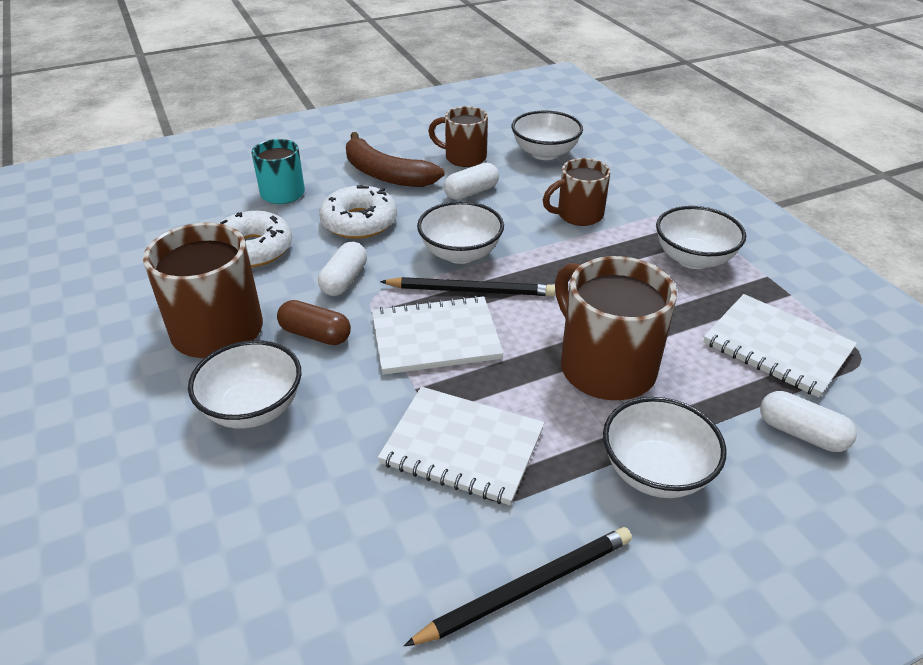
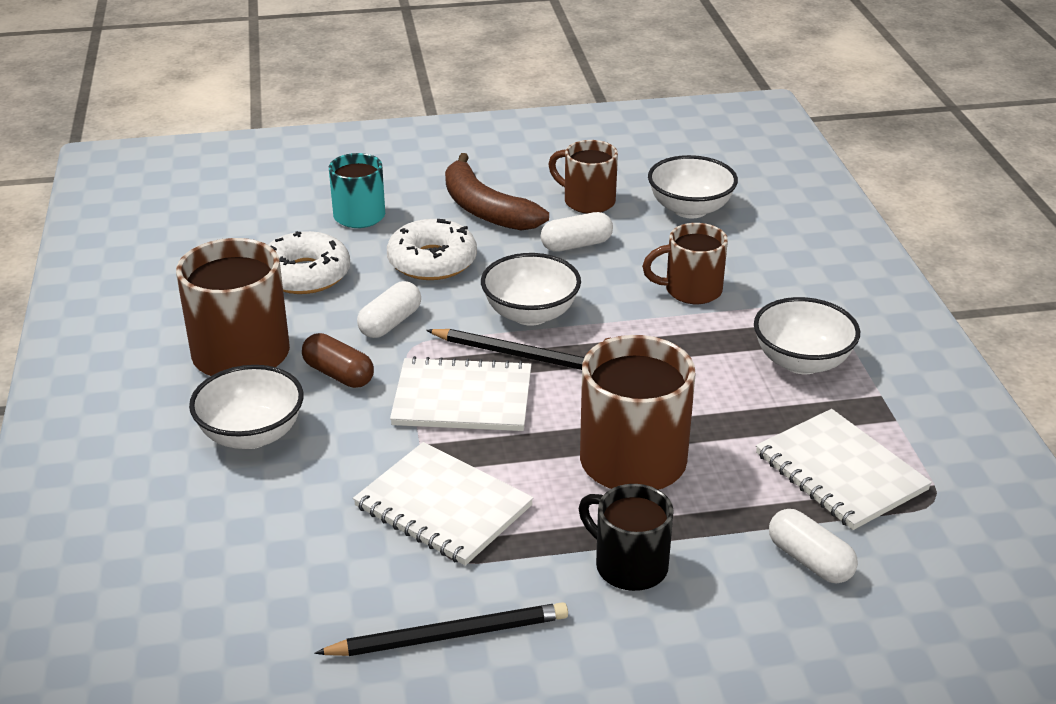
camera: 15 degrees right, 5 degrees down
white bowl [603,397,727,498] -> black mug [579,484,674,591]

